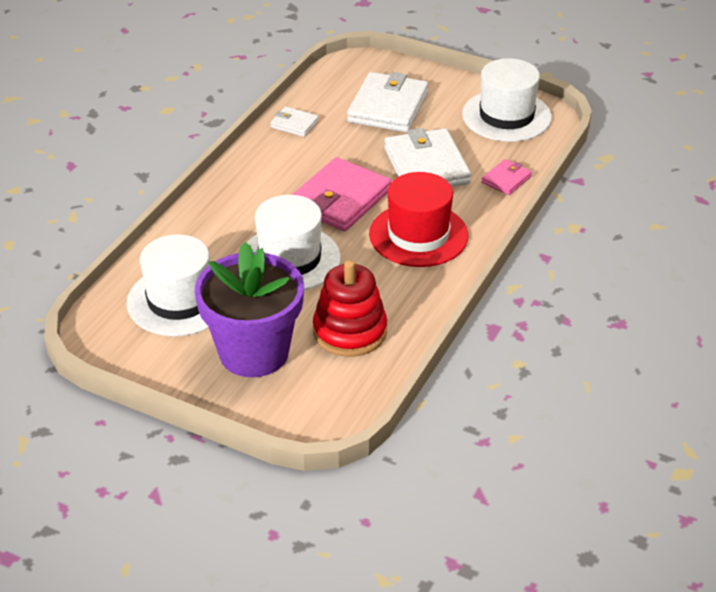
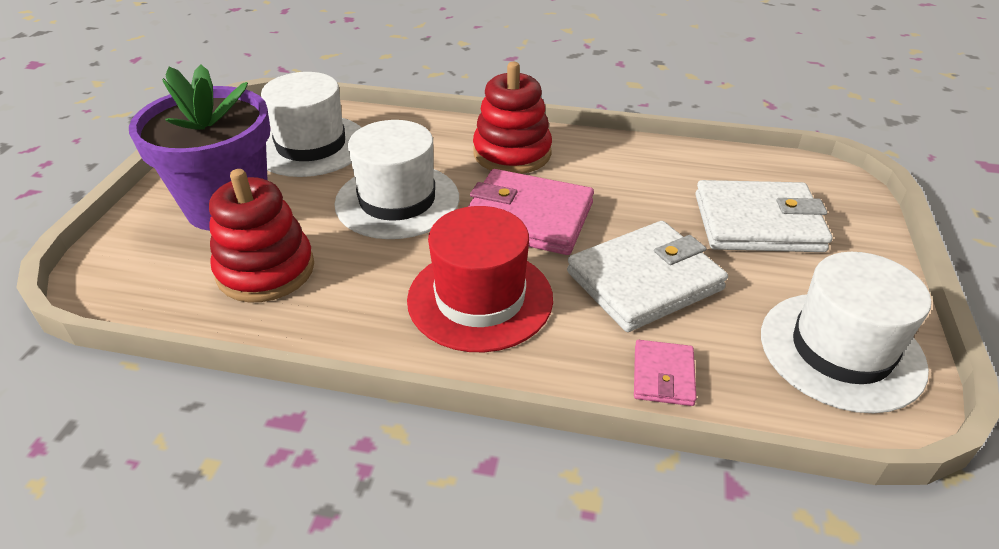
camera: 75 degrees right, 0 degrees up
white wallet [270,106,319,137] -> none
pink wallet [482,159,532,195] -> pink wallet turned 75 degrees clockwise [634,340,697,406]
none -> red stacking toy [473,62,552,174]

